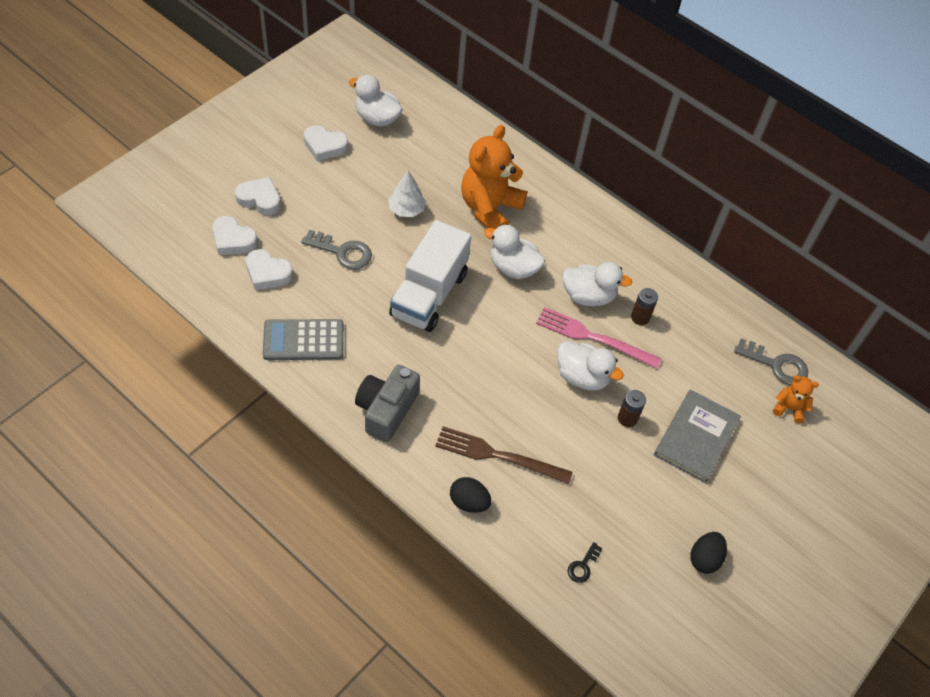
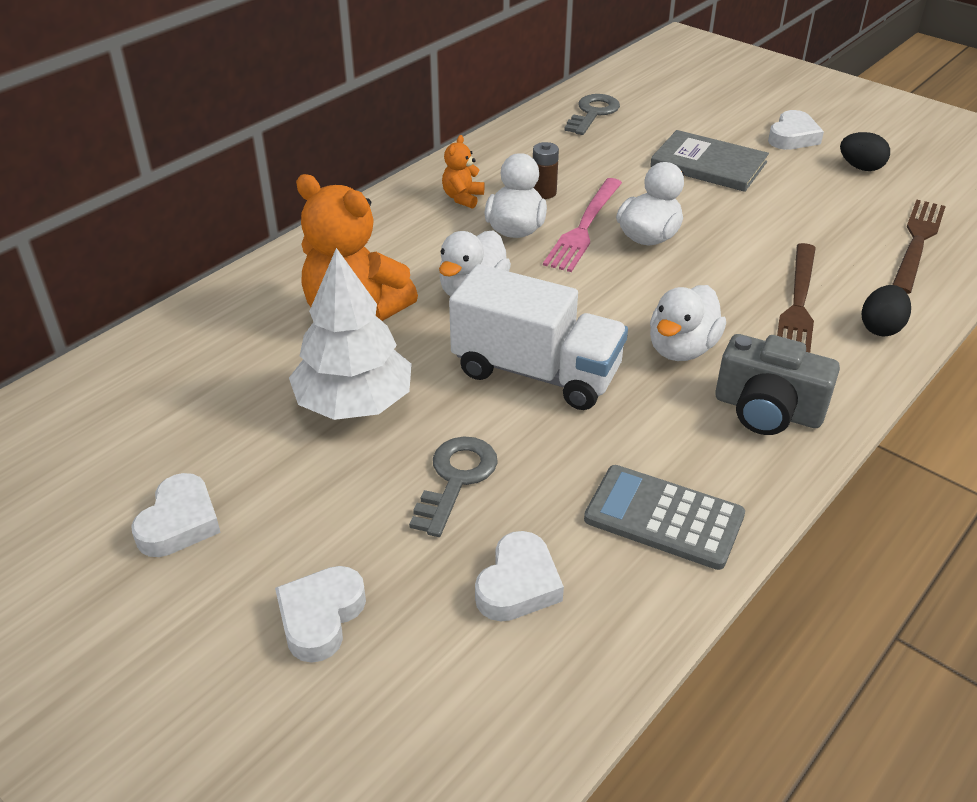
camera: 85 degrees left, 15 degrees down
white heart [212,216,258,255] -> white heart moved to [768,110,824,150]
grey calculator [263,319,344,360] -> grey calculator turned 120 degrees clockwise [584,465,745,570]
white duck [349,75,403,127] -> white duck moved to [650,285,726,361]
white tree [388,171,426,217] -> white tree [289,248,412,420], size x1.79
black key [568,542,603,583] -> brown fork [892,200,946,294]
brown battery [618,390,646,427] -> none
orange teddy bear [773,375,819,423] -> orange teddy bear moved to [442,135,485,209]

